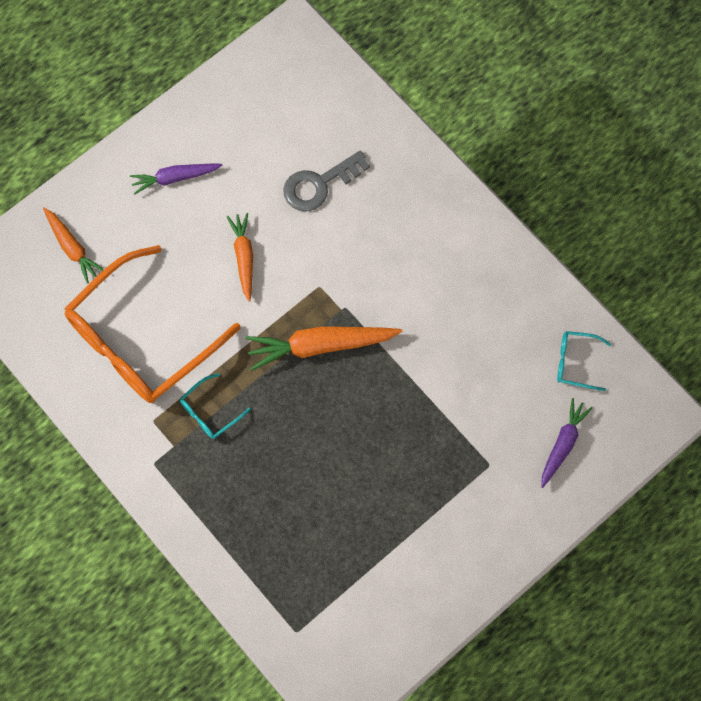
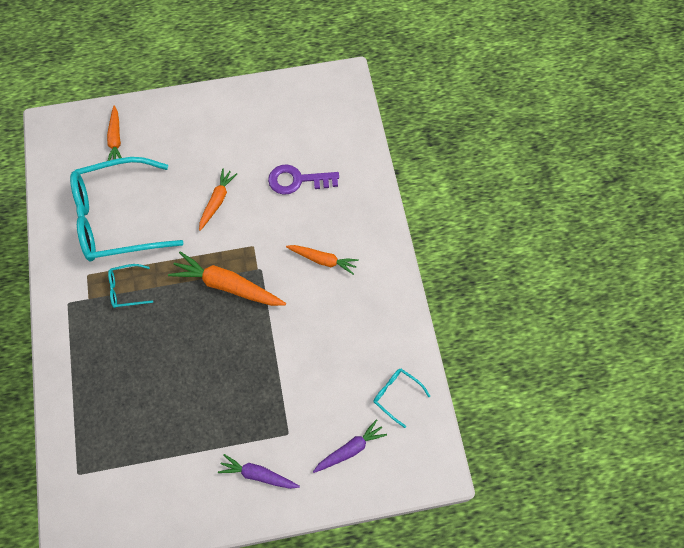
camera: 30 degrees right, 5 degrees down
orange glasses [64,245,241,403] -> turquoise glasses [70,157,184,262]
purple carrot [130,164,222,195] -> purple carrot moved to [218,454,300,489]
grey key [283,150,370,211] -> purple key [268,165,339,195]
none -> orange carrot [286,245,359,275]

